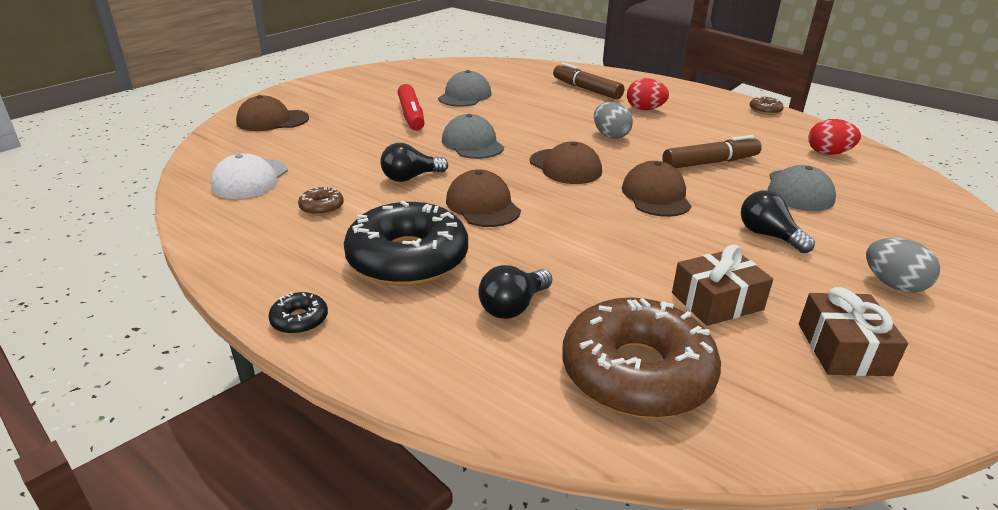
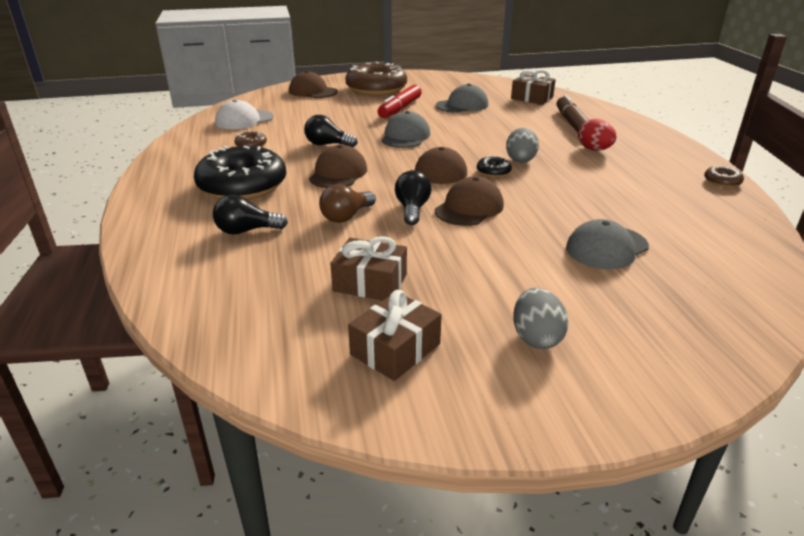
camera: 40 degrees right, 0 degrees up
black donut [268,292,328,334] -> black donut moved to [477,155,512,177]
brown donut [562,297,721,418] -> brown donut moved to [345,62,407,96]
brown marker [662,135,762,168] -> none
black light bulb [741,191,815,253] -> black light bulb moved to [395,170,431,225]
red egg [808,119,861,155] -> none
none -> brown light bulb [319,184,376,223]
none -> brown gift [511,70,556,105]

